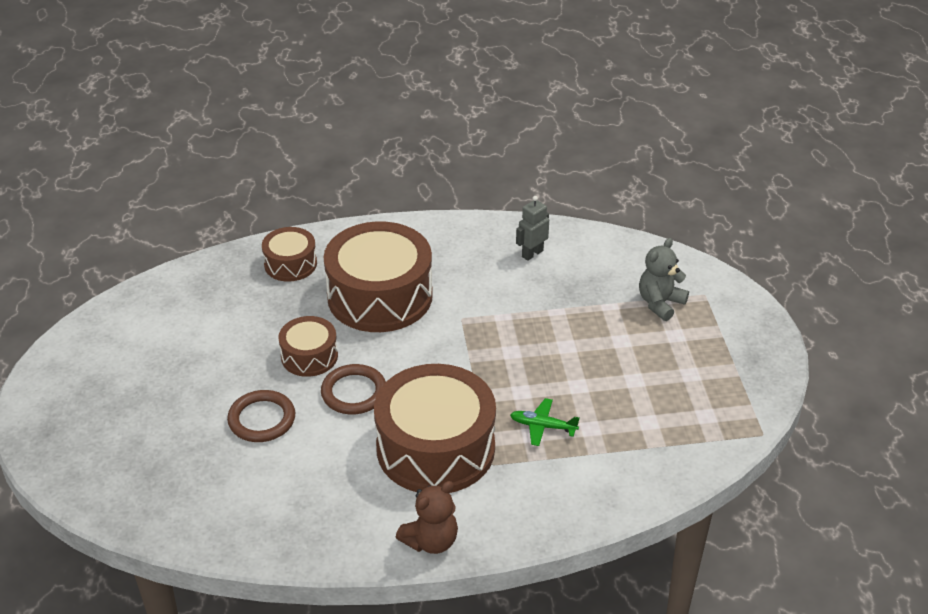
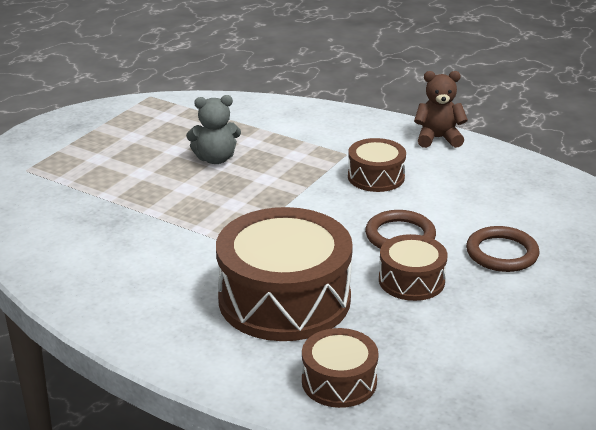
camera: 140 degrees left, 10 degrees down
brown drum [374,364,496,493] -> brown drum [348,138,406,192], size x0.51
green plane [510,398,580,446] -> none
grey robot [516,196,549,261] -> none
grey teddy bear [639,238,689,321] -> grey teddy bear moved to [186,95,241,164]

